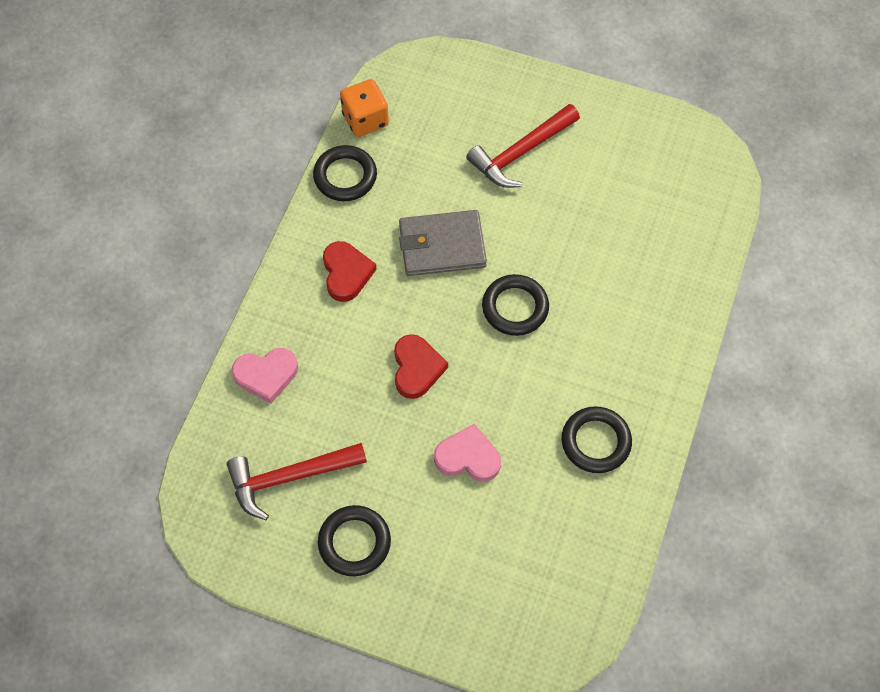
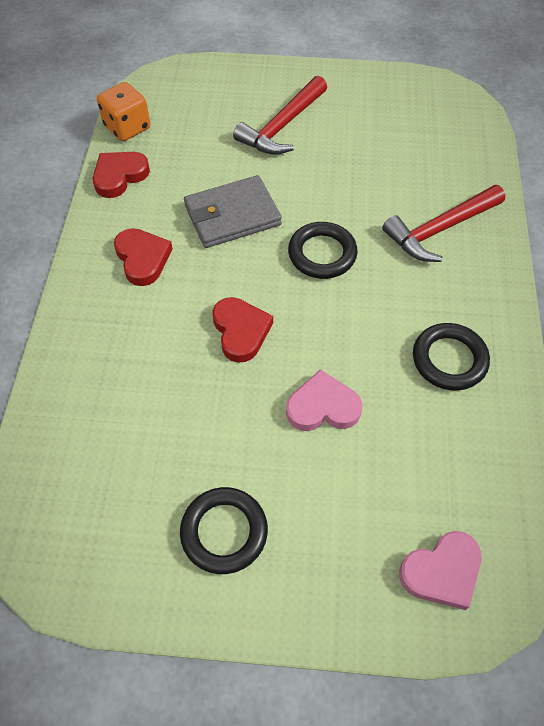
camera: 15 degrees left, 5 degrees down
red hammer [227,443,367,520] -> red hammer moved to [382,185,505,262]
pink heart [232,348,298,404] -> pink heart moved to [399,531,482,610]
black ring [313,145,377,201] -> red heart [93,152,150,198]

